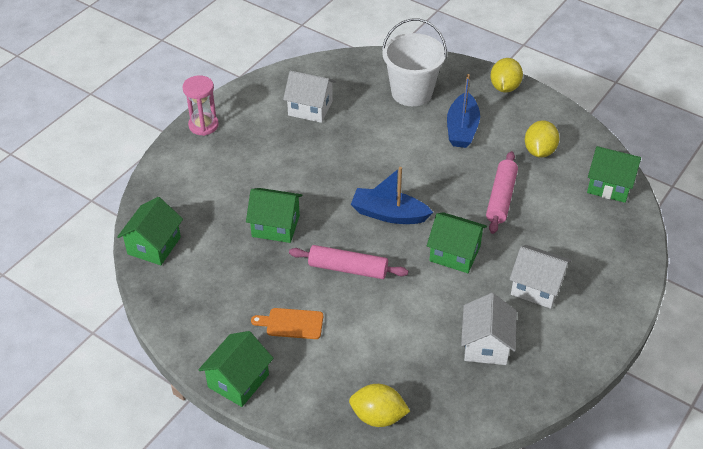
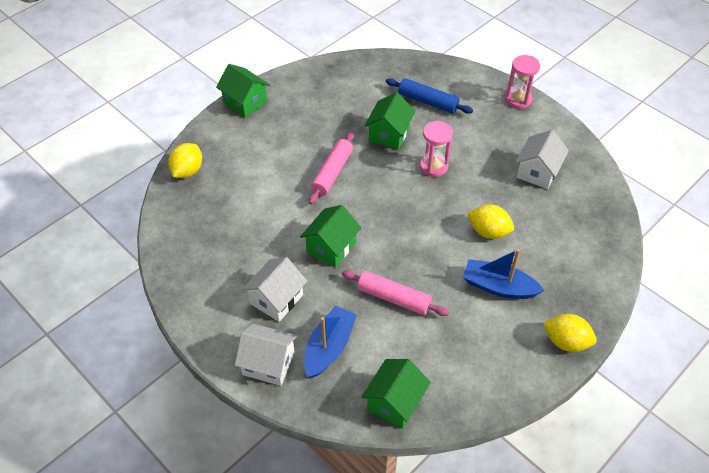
camera: 100 degrees right, 5 degrees up
green house [117,197,183,265] -> none
orange cutting board [251,308,323,339] -> none
blue boat [351,167,433,224] -> blue boat moved to [304,306,357,378]
white bucket [382,19,447,106] -> none
white house [461,293,516,365] -> white house moved to [235,324,297,386]
yellow lemon [525,120,559,158] -> yellow lemon moved to [467,204,514,239]
none -> blue rolling pin [386,78,473,114]
none -> pink hourglass [420,121,453,177]

